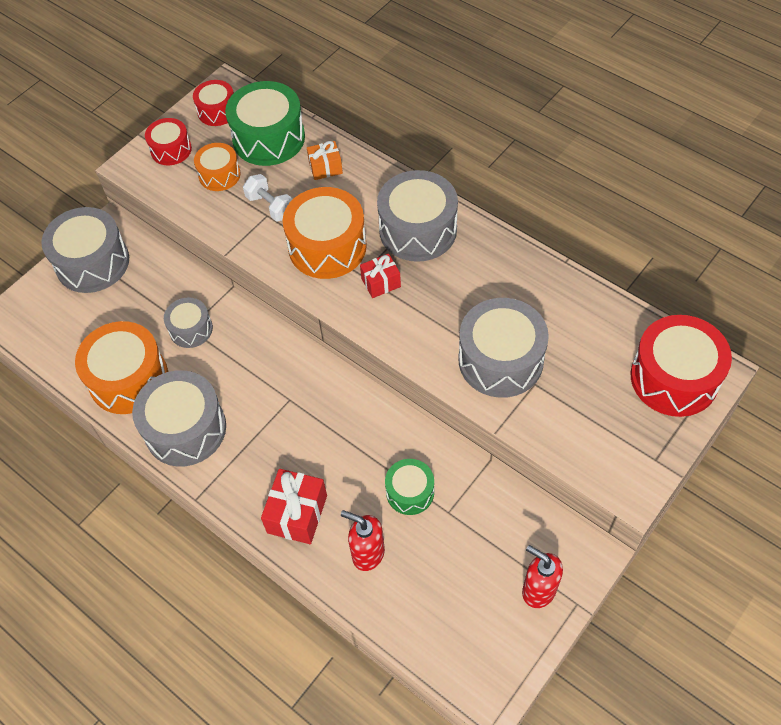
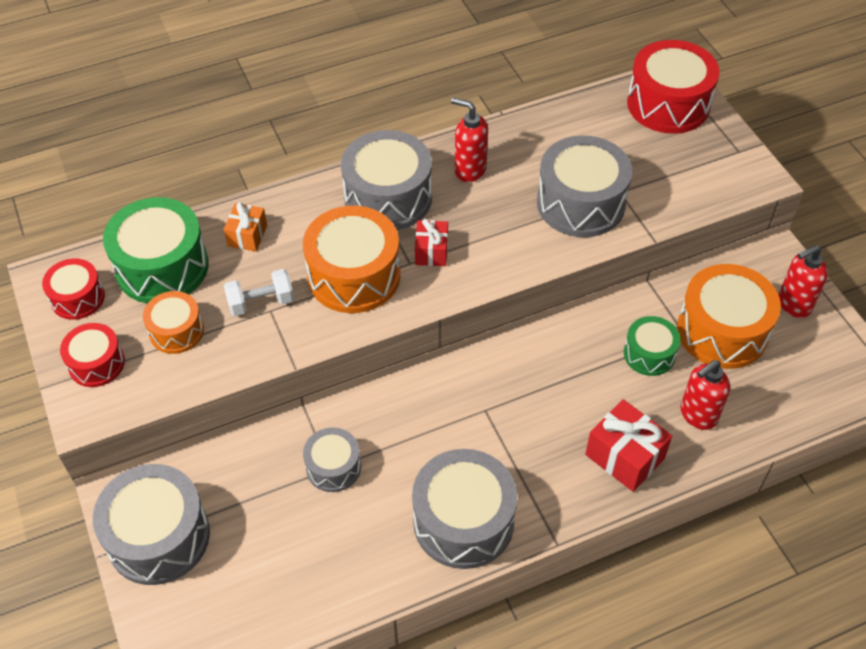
camera: 65 degrees left, 5 degrees down
orange drum [75,321,168,414] -> orange drum moved to [677,264,781,369]
none -> red soap dispenser [451,98,488,182]

